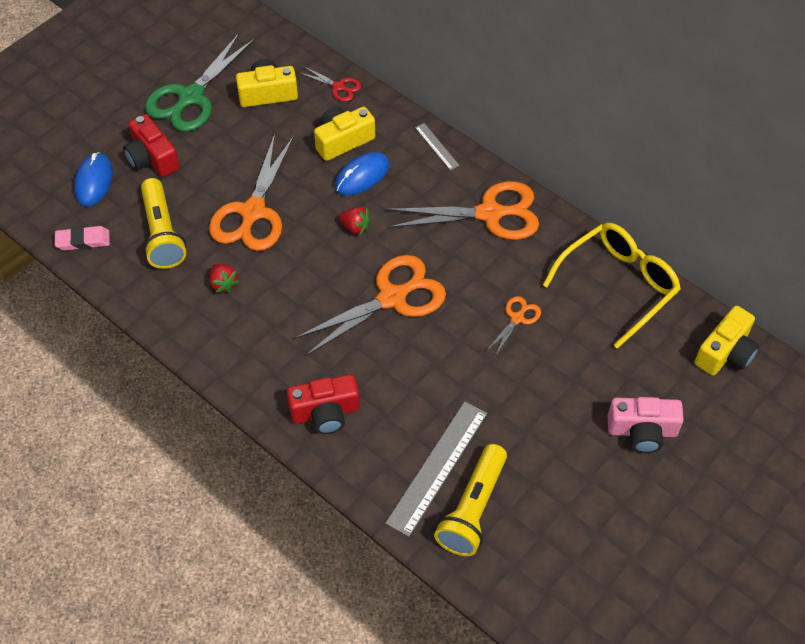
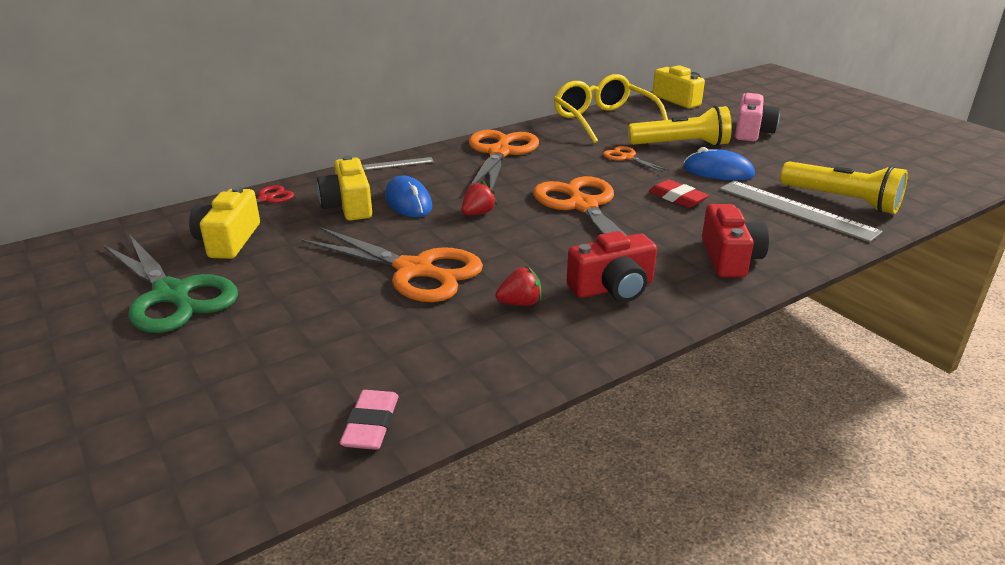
camera: 75 degrees left, 25 degrees down
blue mouse [74,152,113,206] -> blue mouse moved to [683,147,755,180]
red camera [123,114,180,177] -> red camera moved to [567,231,657,302]
yellow flashlight [141,178,186,269] -> yellow flashlight moved to [628,106,732,146]
none -> red eraser [649,180,709,208]

